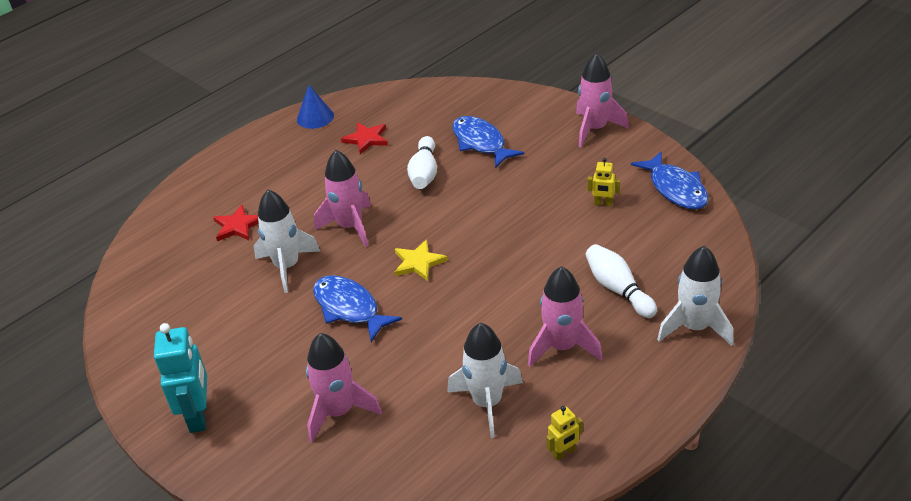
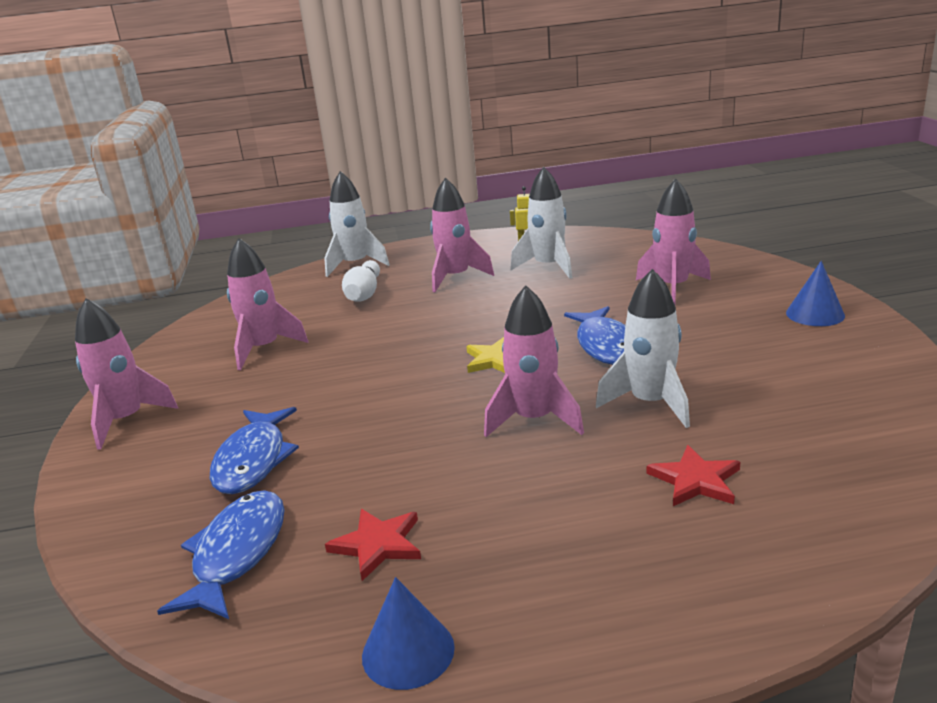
camera: 145 degrees left, 15 degrees down
turquoise robot [154,323,207,433] -> blue cone [786,261,845,326]
white bowling pin [407,136,437,189] -> none
yellow robot [587,158,620,206] -> pink rocket [227,238,308,370]
blue fish [631,152,709,210] -> blue fish moved to [157,490,285,619]

